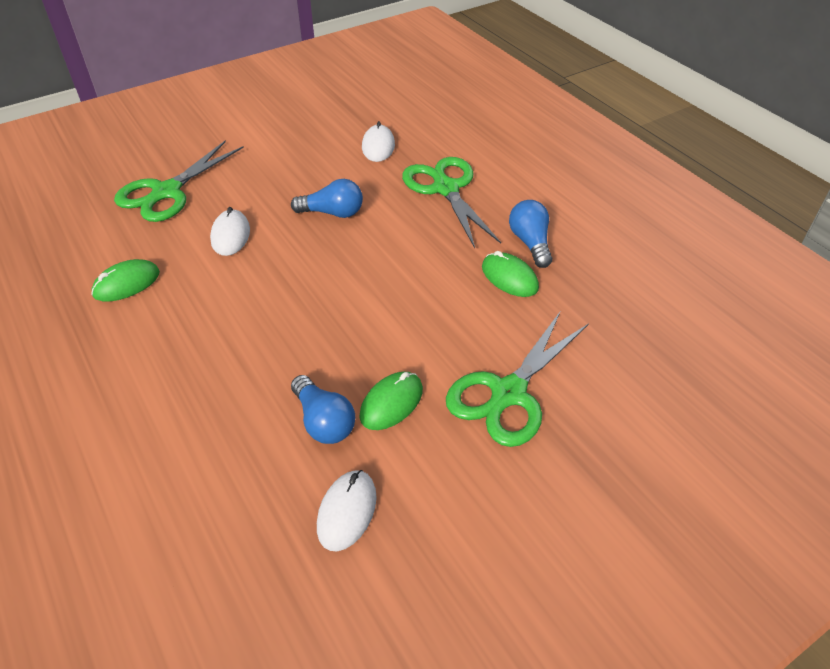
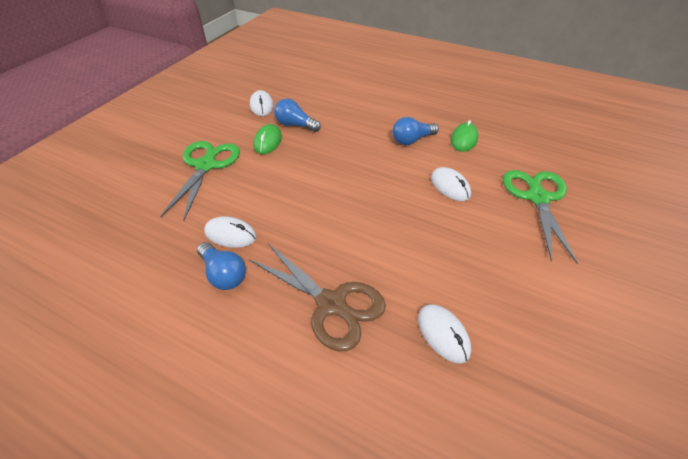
camera: 150 degrees right, 0 degrees up
blue light bulb [291,179,363,218] -> blue light bulb moved to [393,117,439,145]
green scissors [402,157,501,248] -> brown scissors [249,242,386,351]
green mouse [482,251,539,297] -> white mouse [204,216,257,248]

